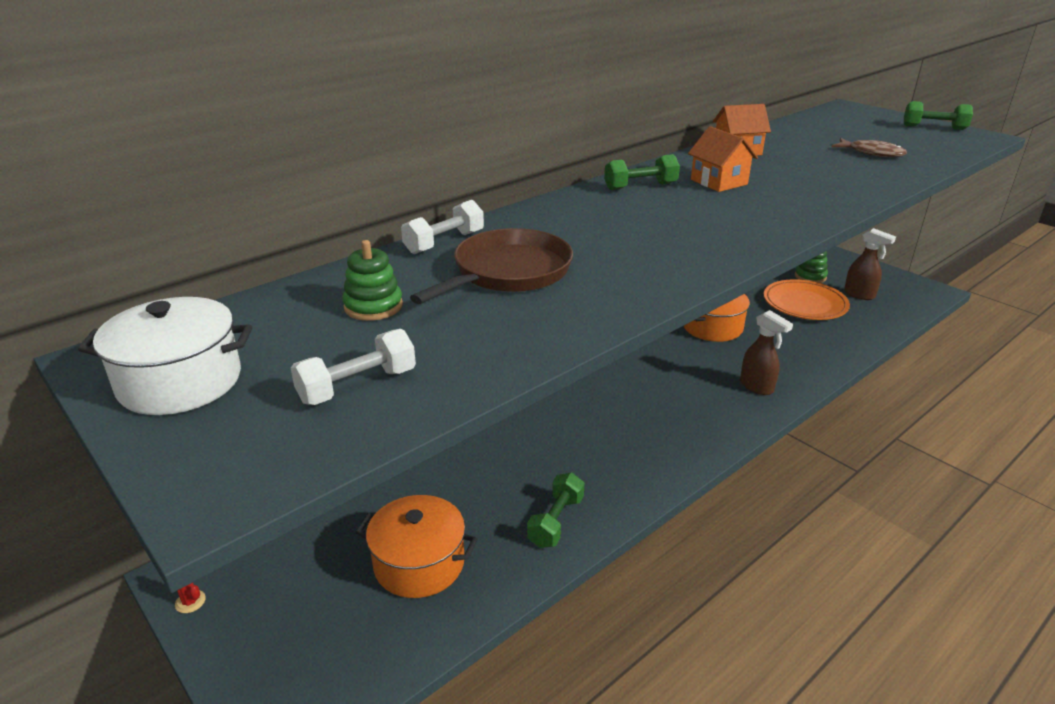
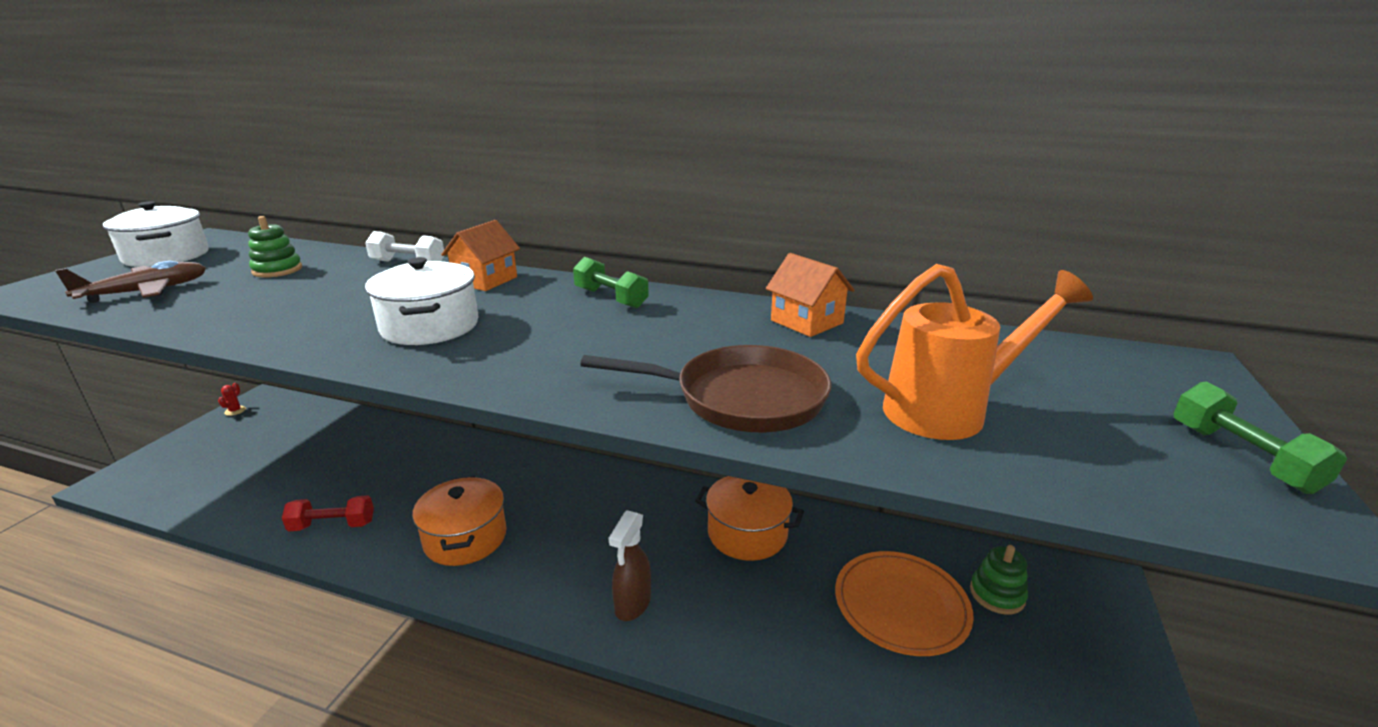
camera: 60 degrees right, 5 degrees down
white dumbbell [291,329,416,405] -> brown plane [55,261,206,303]
orange pot [356,495,478,598] -> orange pot moved to [412,476,507,566]
brown pan [410,228,573,304] -> brown pan moved to [580,345,832,432]
green dumbbell [527,473,585,548] -> red dumbbell [282,495,374,531]
orange house [688,126,758,192] -> orange house moved to [441,220,520,291]
brown fish [832,138,907,157] -> orange watering can [856,264,1093,440]
brown spray bottle [844,228,896,300] -> none
none -> white pot [365,257,479,345]

